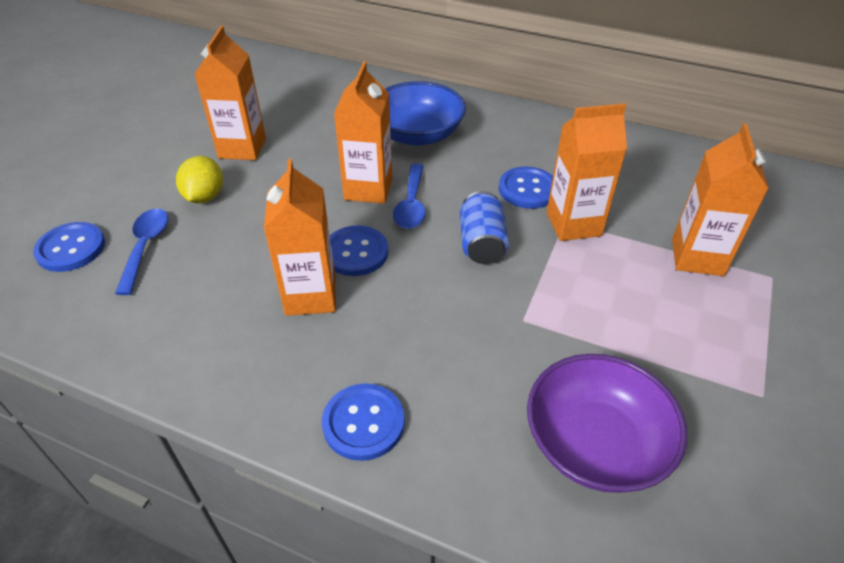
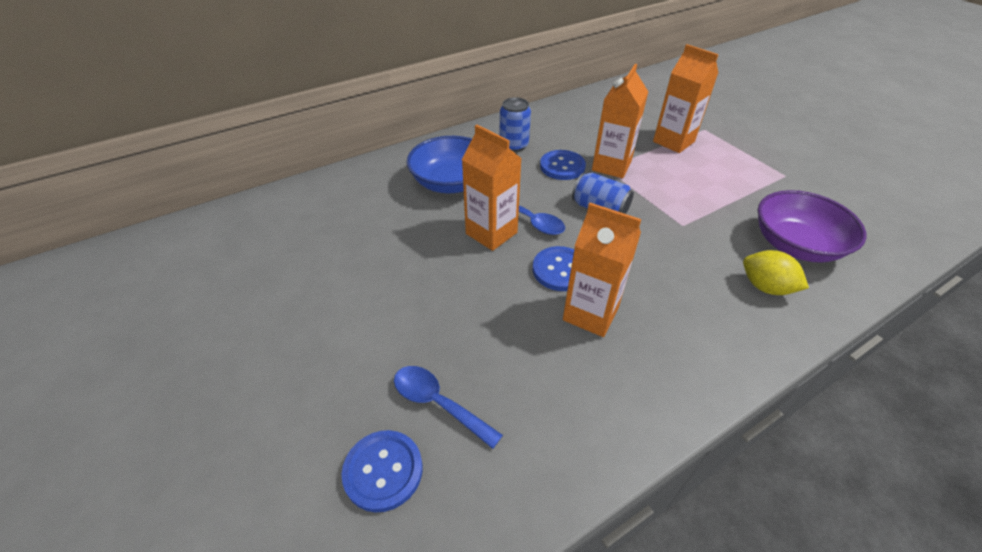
camera: 55 degrees left, 0 degrees up
yellow lemon [176,156,223,204] -> yellow lemon moved to [743,250,809,295]
orange carton [194,26,266,160] -> none
blue button [322,383,405,461] -> none
none -> blue can [499,97,531,152]

